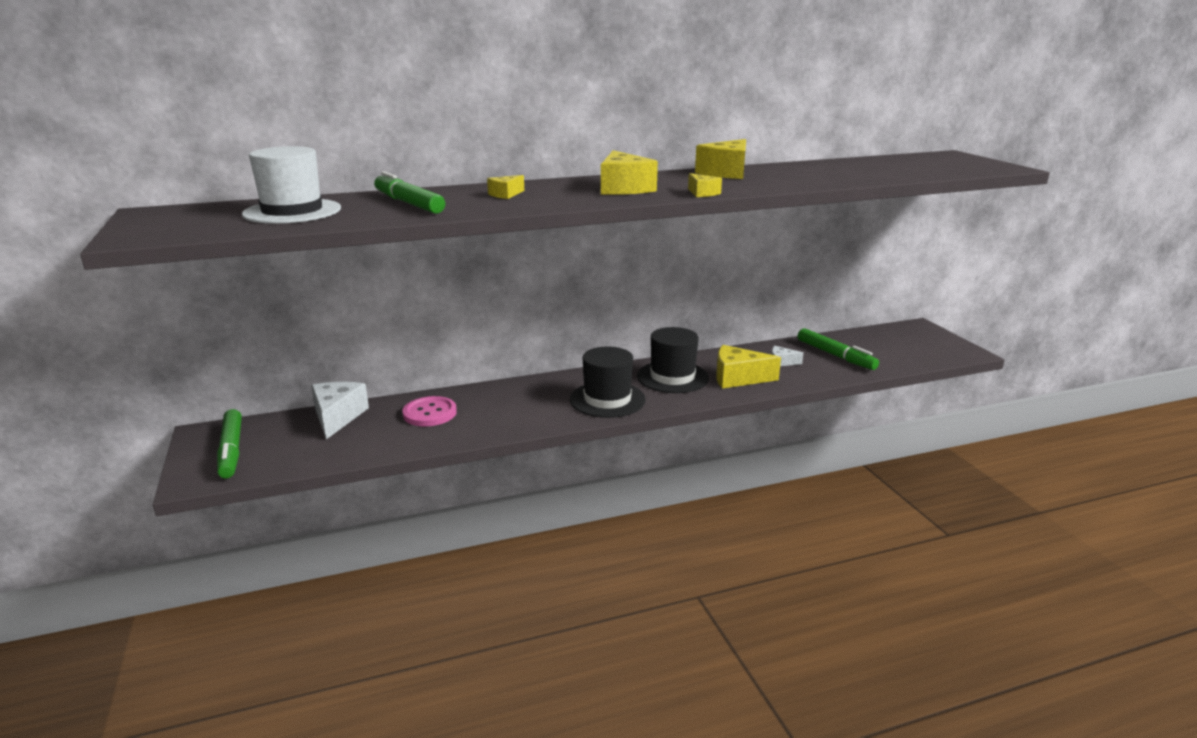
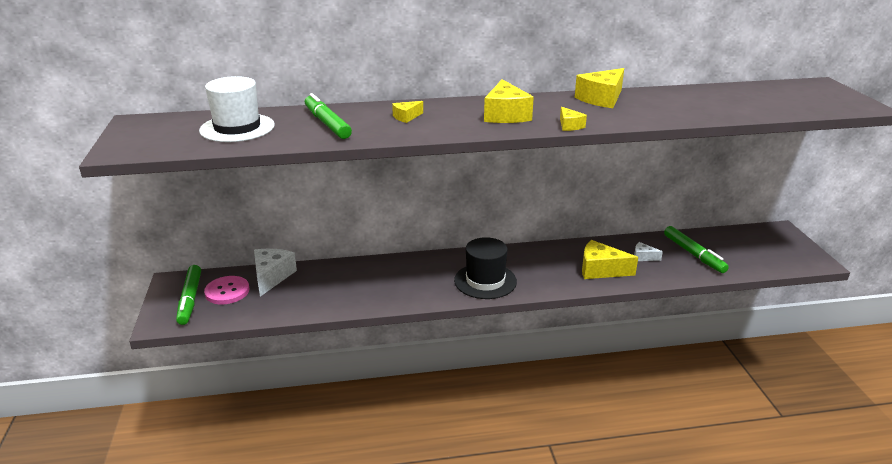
camera: 10 degrees right, 5 degrees up
pink button [402,396,457,426] -> pink button moved to [204,276,249,304]
black hat [637,327,709,393] -> none

